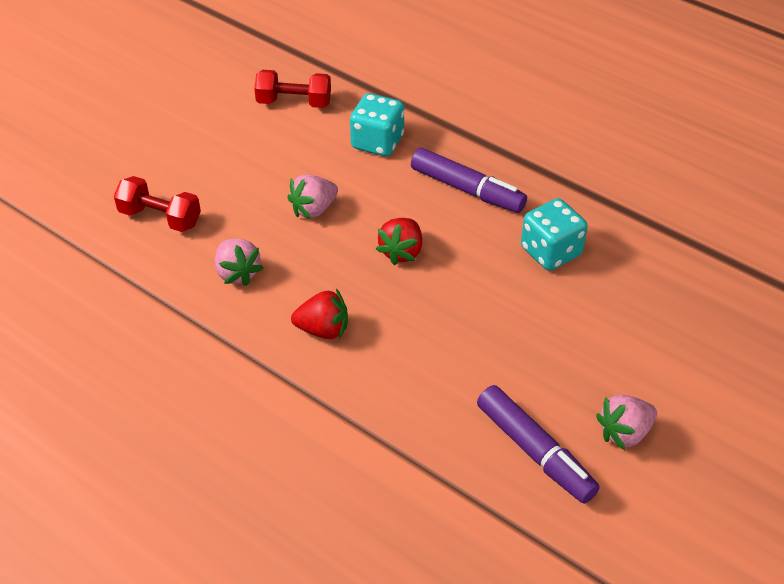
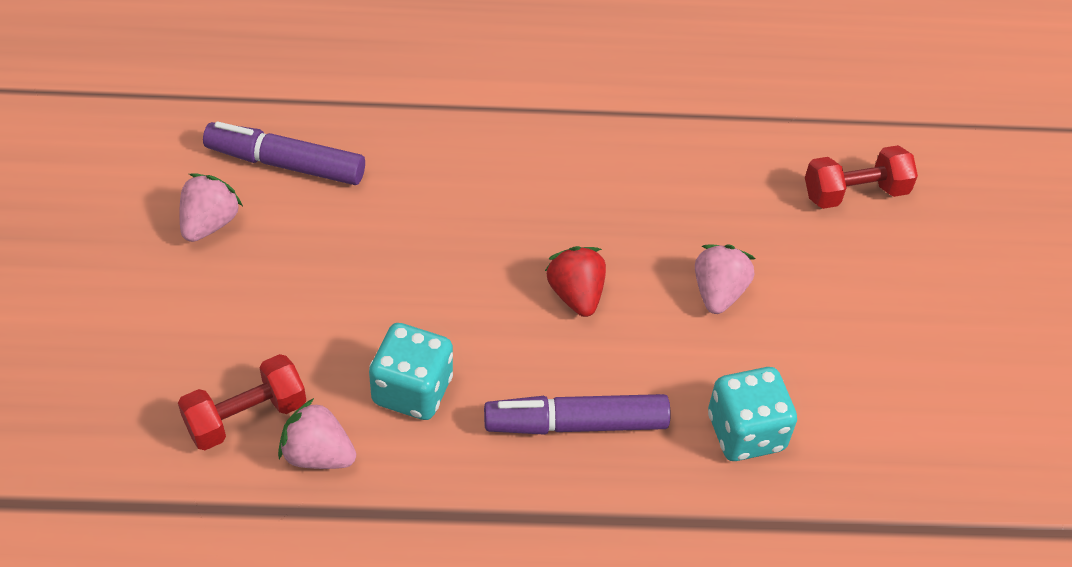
camera: 140 degrees right, 5 degrees up
pink strawberry [215,239,263,286] -> pink strawberry moved to [278,398,356,469]
red dumbbell [254,70,331,108] -> red dumbbell moved to [178,354,306,450]
red strawberry [291,289,348,339] -> none

